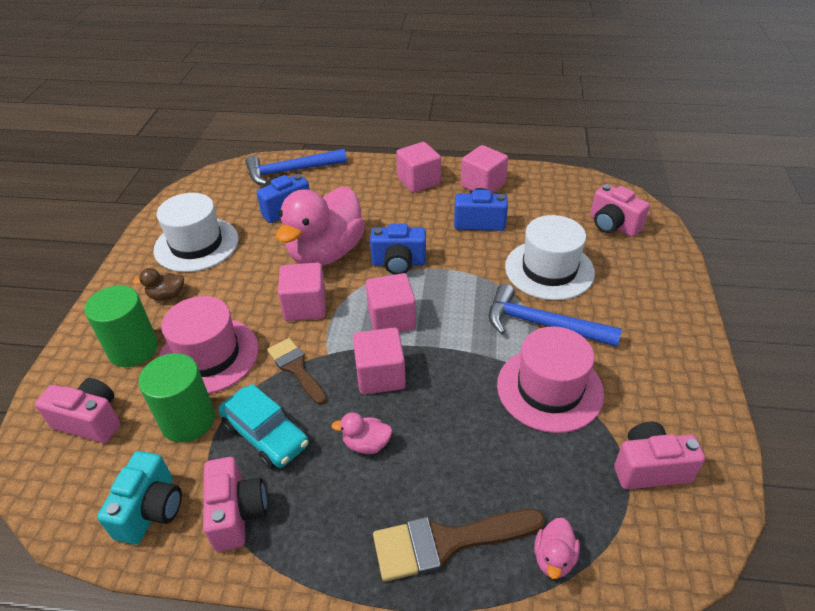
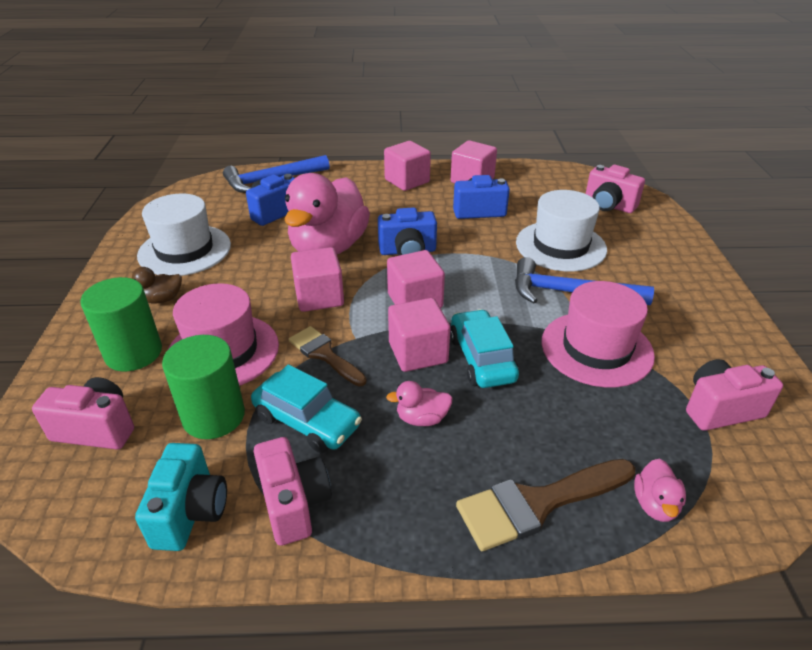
camera: 10 degrees left, 5 degrees down
none -> turquoise car [450,309,519,388]

